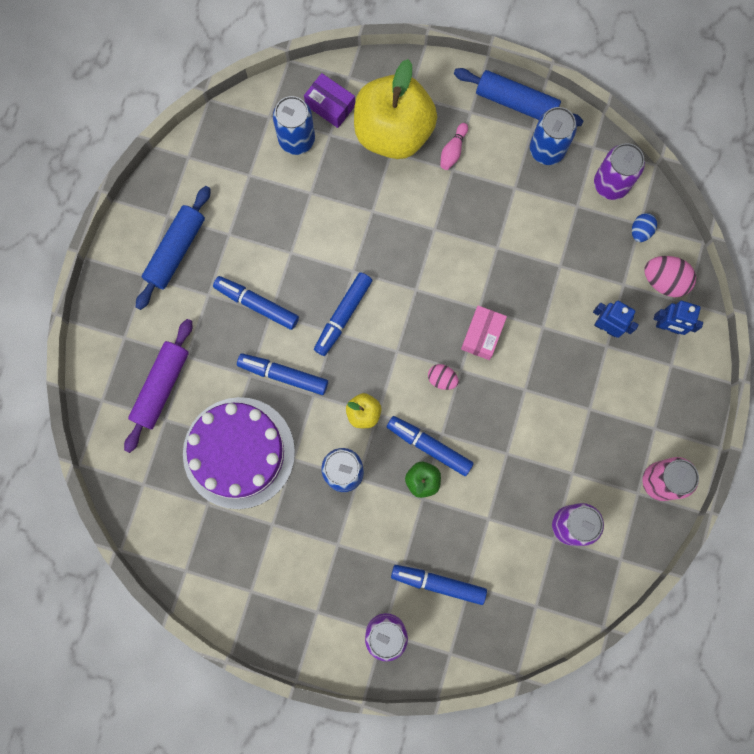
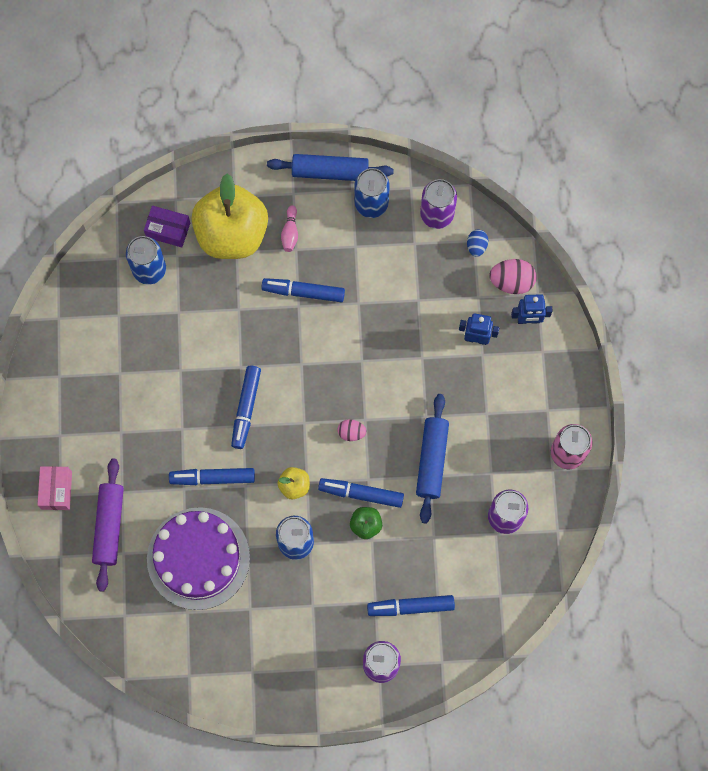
camera: 20 degrees left, 5 degrees down
blue rolling pin [136,186,211,310] -> blue rolling pin moved to [416,394,449,523]
blue marker [213,276,299,330] -> blue marker moved to [261,278,345,302]
pink box [461,306,507,360] -> pink box moved to [37,466,72,510]

